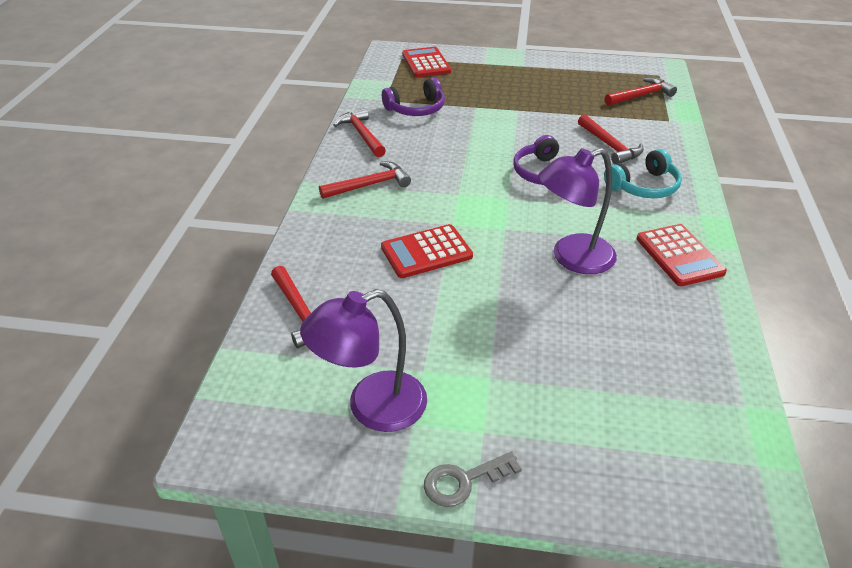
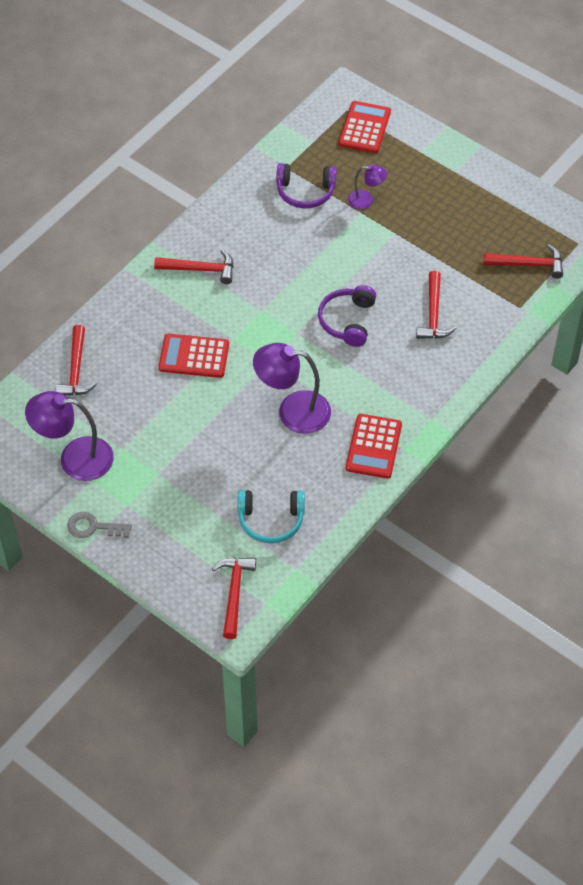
camera: 30 degrees right, 15 degrees up
red hammer [334,108,386,157] -> red hammer moved to [212,558,256,639]
turquoise headphones [604,149,682,198] -> turquoise headphones moved to [237,490,305,543]
none -> purple lamp [348,165,387,209]

